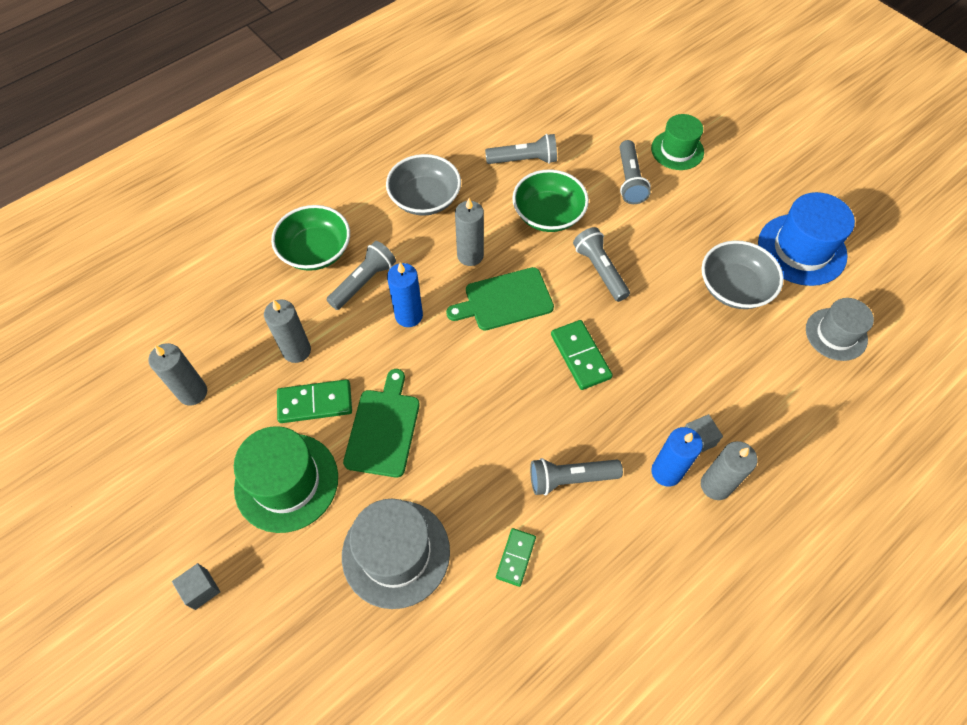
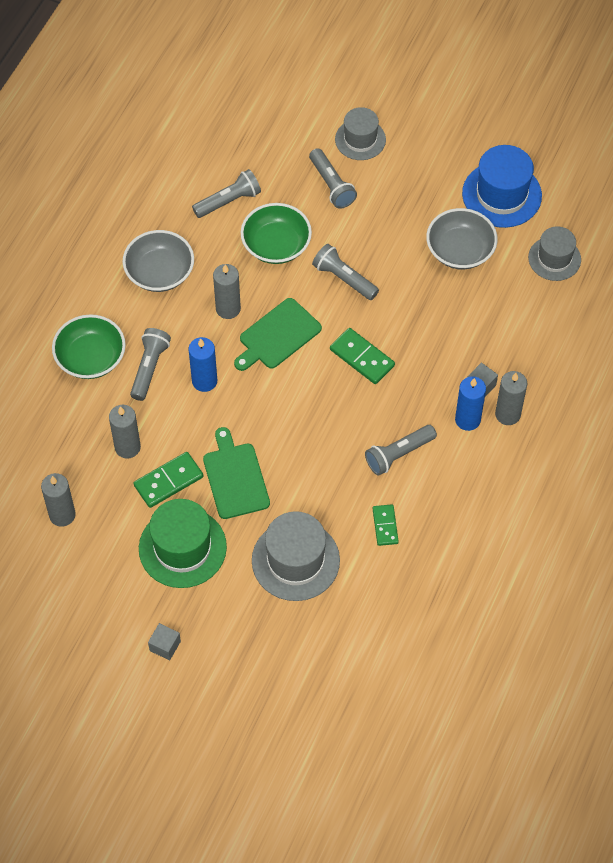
camera: 25 degrees left, 0 degrees up
green hat [651,114,704,170] -> grey hat [335,107,386,160]

